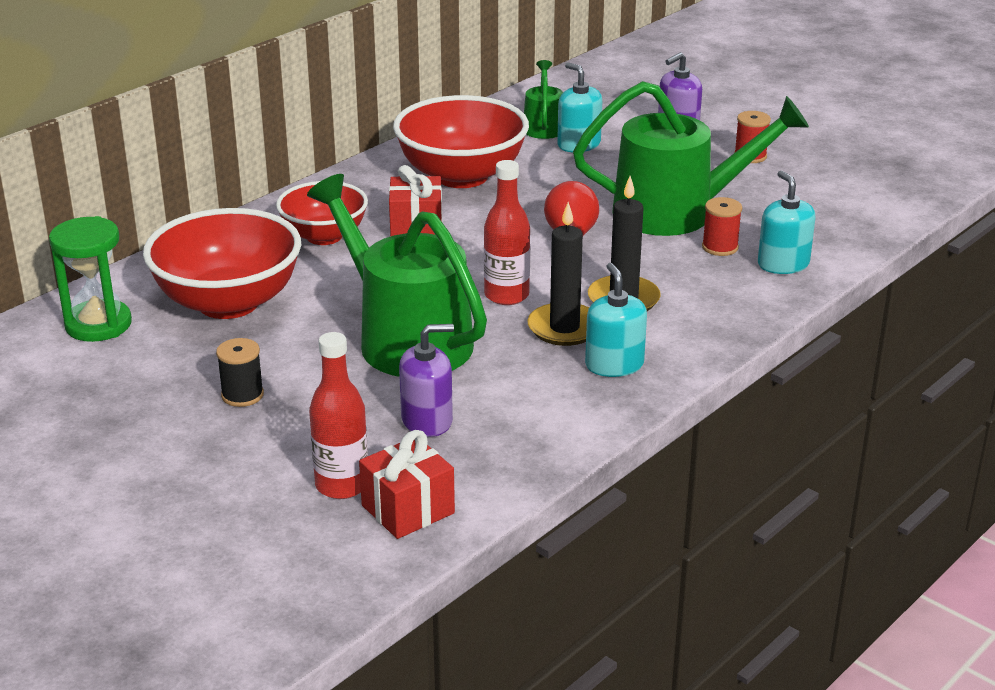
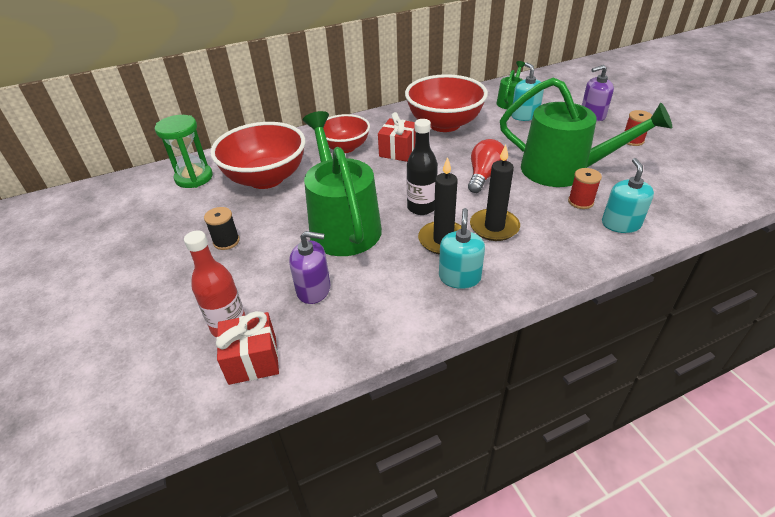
camera: 25 degrees right, 10 degrees up
red bottle [484,160,530,305] -> black bottle [407,119,438,215]

